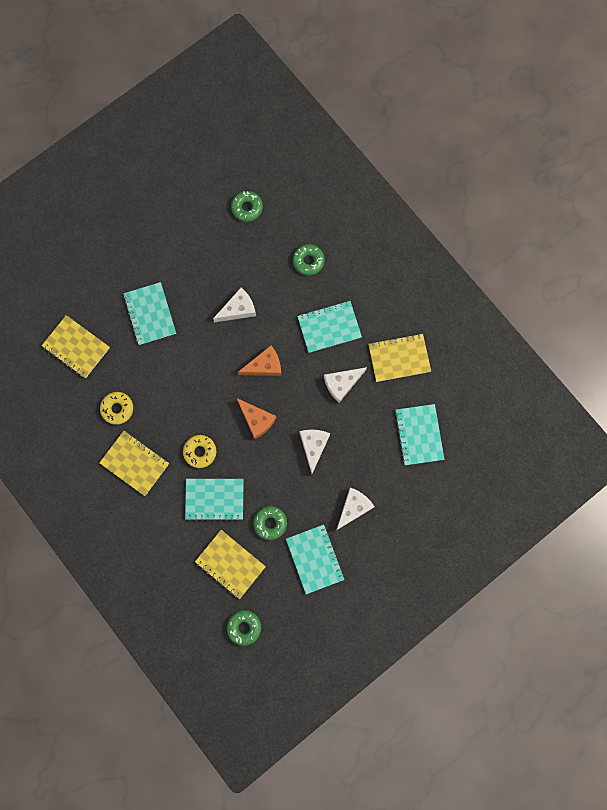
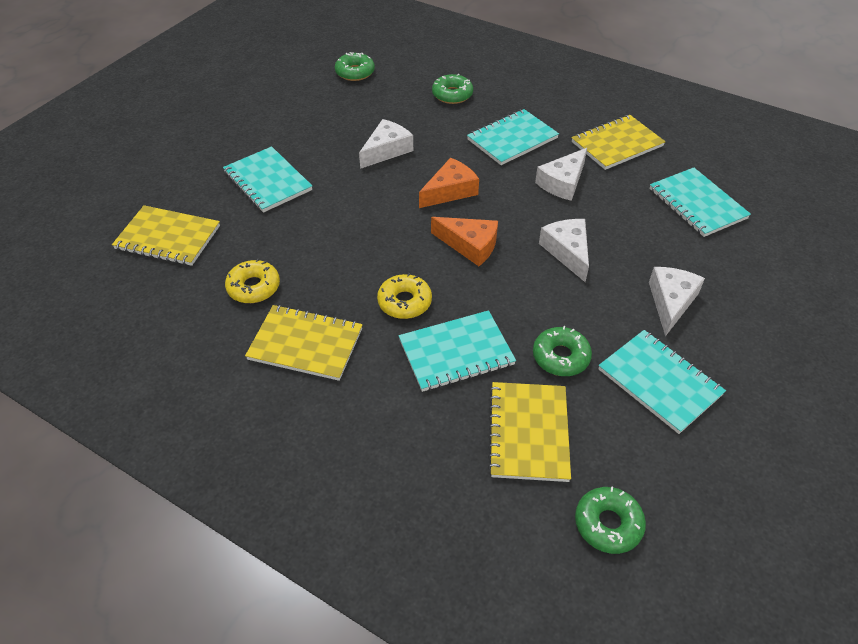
camera: 20 degrees left, 30 degrees down
yellow notebook [195,530,266,599] -> yellow notebook turned 75 degrees clockwise [488,382,571,482]

